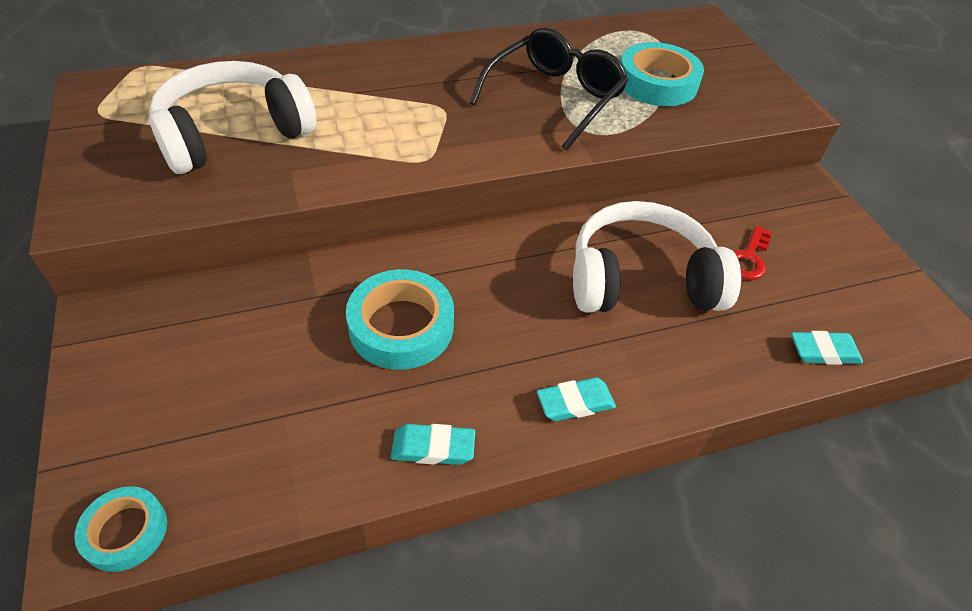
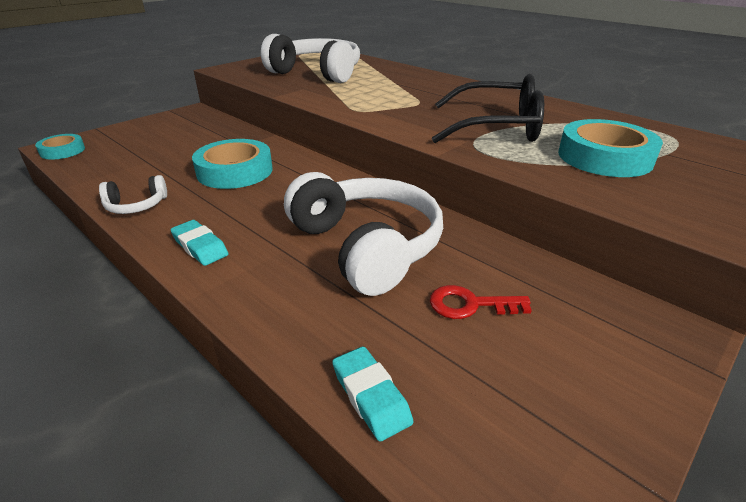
camera: 65 degrees right, 15 degrees down
turquoise eraser [391,424,475,465] -> white headphones [99,175,167,214]

